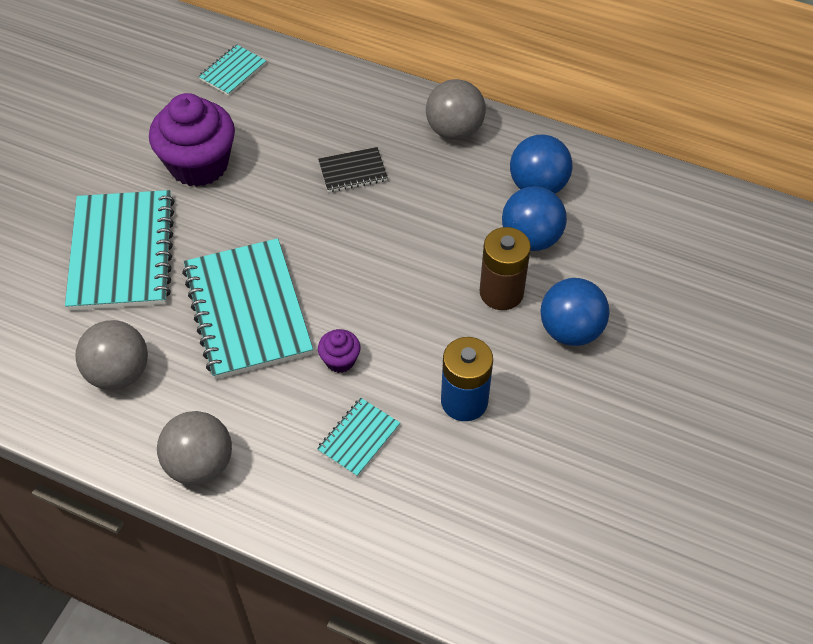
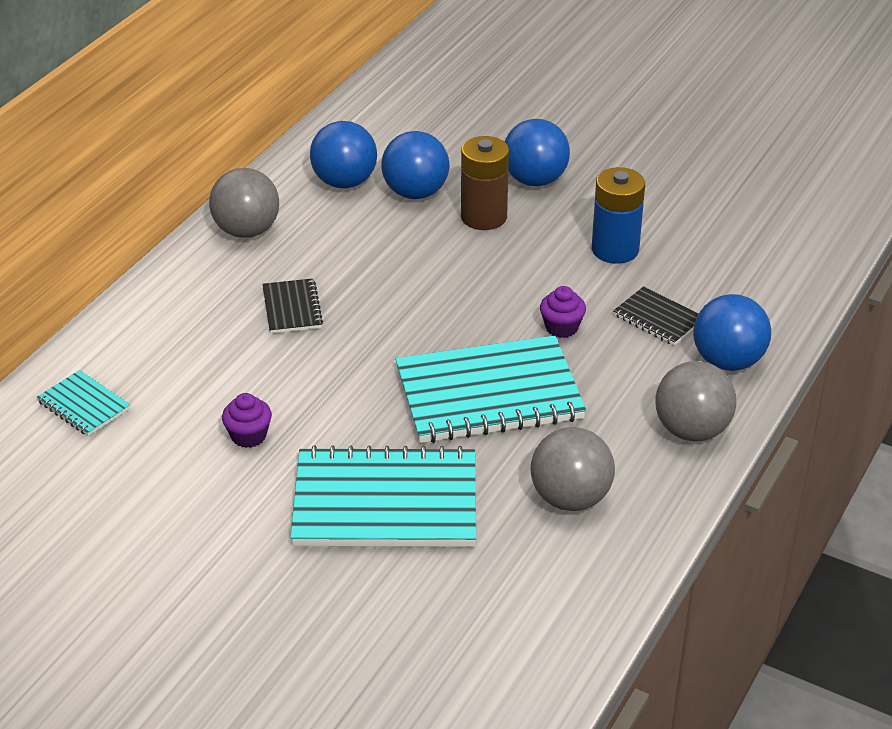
camera: 85 degrees left, 15 degrees down
purple cupcake [149,93,235,187] -> purple cupcake [222,393,272,448], size x0.45
turquoise notebook [317,398,400,477] -> black notebook [613,286,698,345]
none -> blue ball [693,294,771,371]

